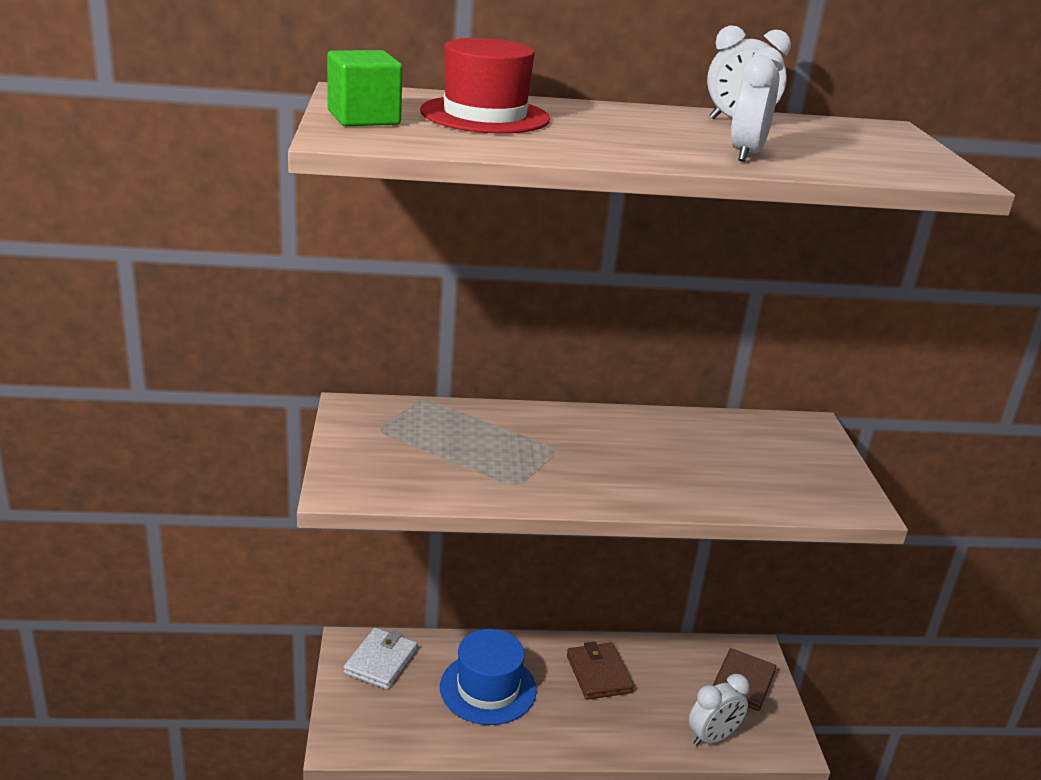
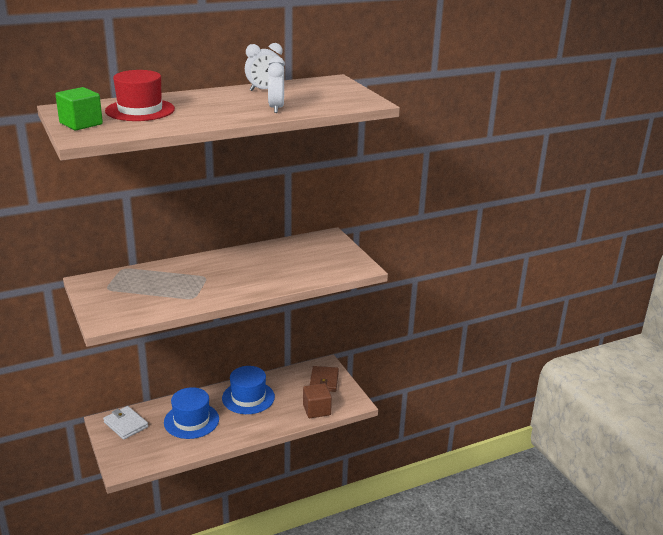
camera: 20 degrees left, 0 degrees up
white wallet [344,628,417,690] -> white wallet turned 45 degrees counterclockwise [103,406,148,440]
brown wallet [567,642,634,700] -> blue hat [222,366,275,414]
white clock [689,674,750,746] -> brown cube [303,383,332,418]

